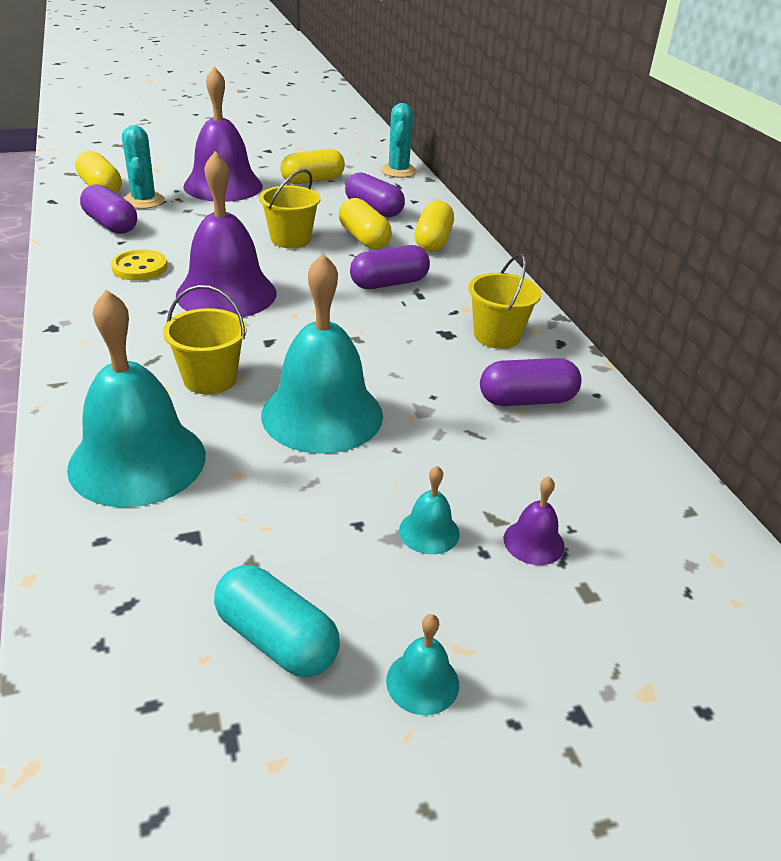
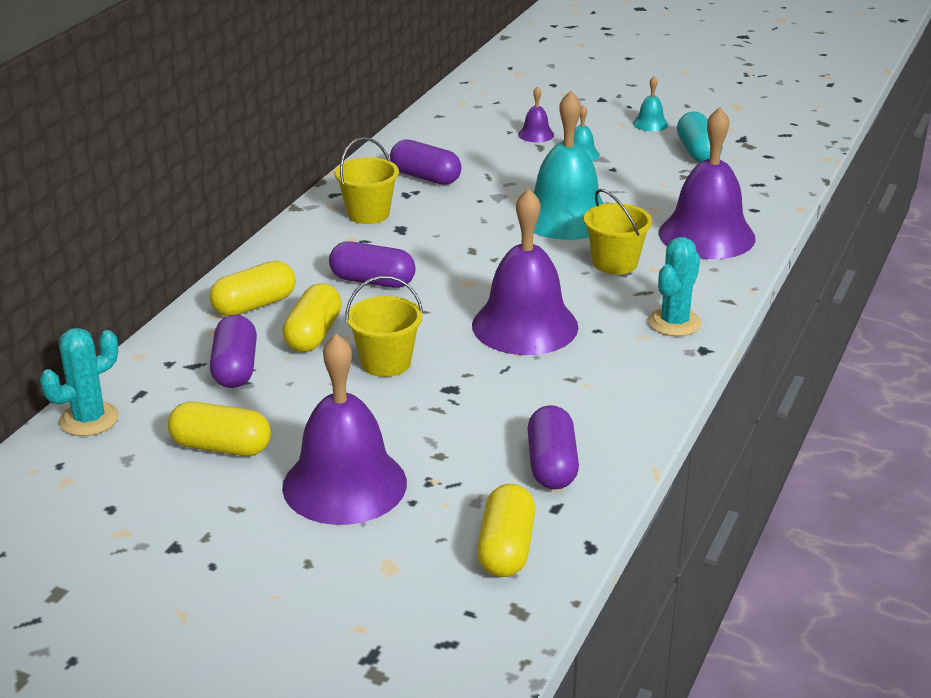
camera: 135 degrees left, 5 degrees down
turquoise bell [67,290,206,507] -> purple bell [659,107,756,259]
yellow button [111,249,167,281] -> none
turquoise cactus [122,125,165,209] -> turquoise cactus moved to [648,237,702,336]

